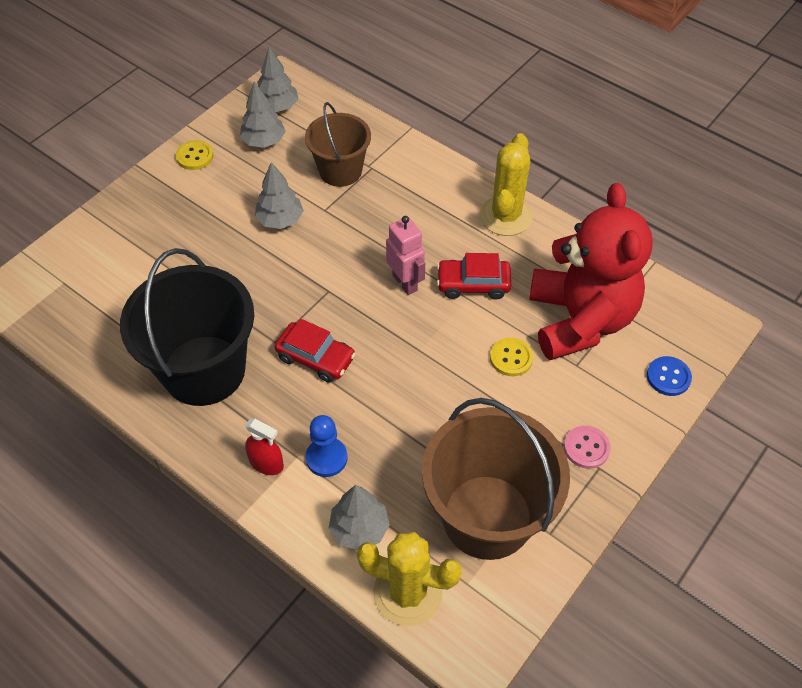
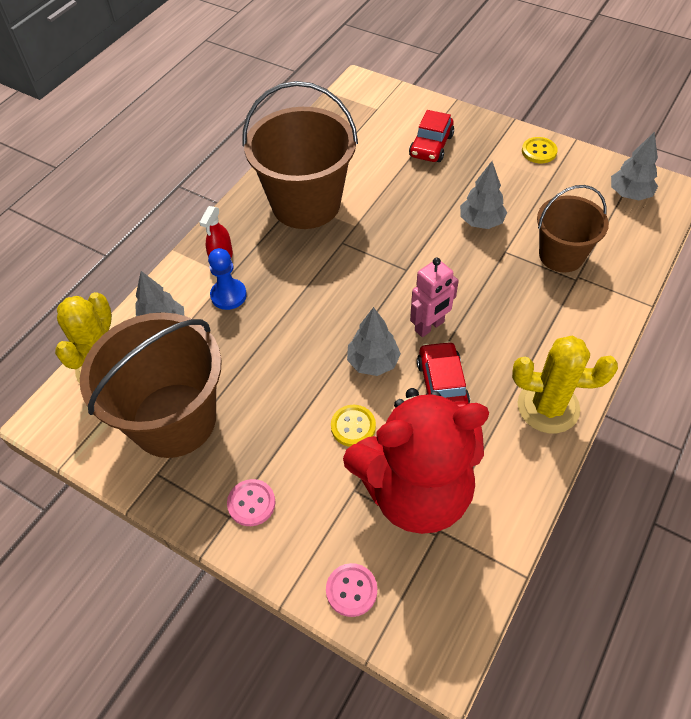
camera: 85 degrees right, 0 degrees up
black bucket [120,248,254,406] -> brown bucket [243,81,358,229]
grey tree [240,82,286,148] -> grey tree moved to [347,307,401,376]
red car [275,319,356,382] -> red car moved to [409,110,454,162]
blue button [647,356,692,396] -> pink button [326,563,377,617]

